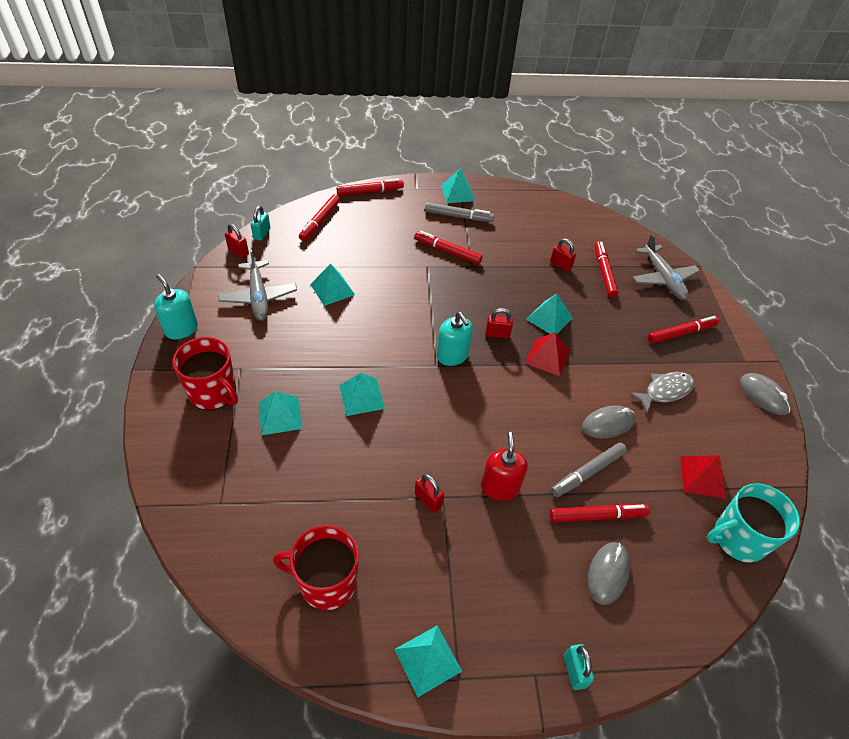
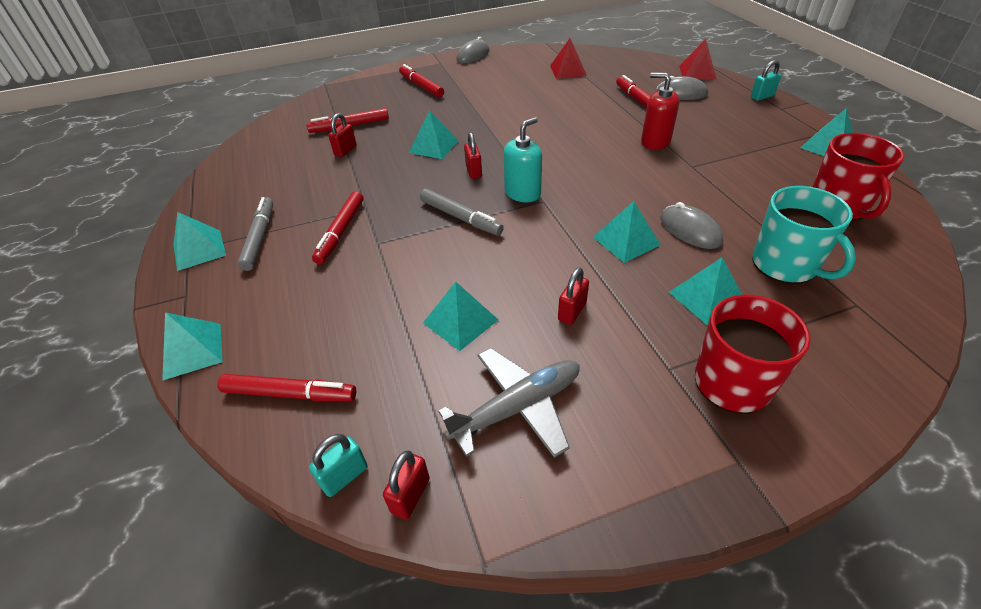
camera: 100 degrees left, 5 degrees down
turquoise soap dispenser [154,274,198,340] -> none
turquoise padlock [251,206,270,241] -> turquoise padlock turned 45 degrees counterclockwise [309,434,368,497]
red marker [336,179,404,196] -> turquoise pyramid [162,312,223,381]
red padlock [415,474,444,513] -> red padlock moved to [558,267,589,325]
red soap dispenser [481,432,528,501] -> red soap dispenser turned 45 degrees clockwise [641,73,679,150]
red pyramid [525,333,569,376] -> red pyramid moved to [679,39,717,80]
grey marker [551,442,627,497] -> grey marker moved to [420,189,504,235]
grey mouse [582,405,635,439] -> grey mouse moved to [661,202,723,249]
grey fish [629,372,695,413] -> none
grey plane [633,234,700,300] -> none
turquoise mug [707,483,800,563] -> turquoise mug moved to [752,186,856,284]

